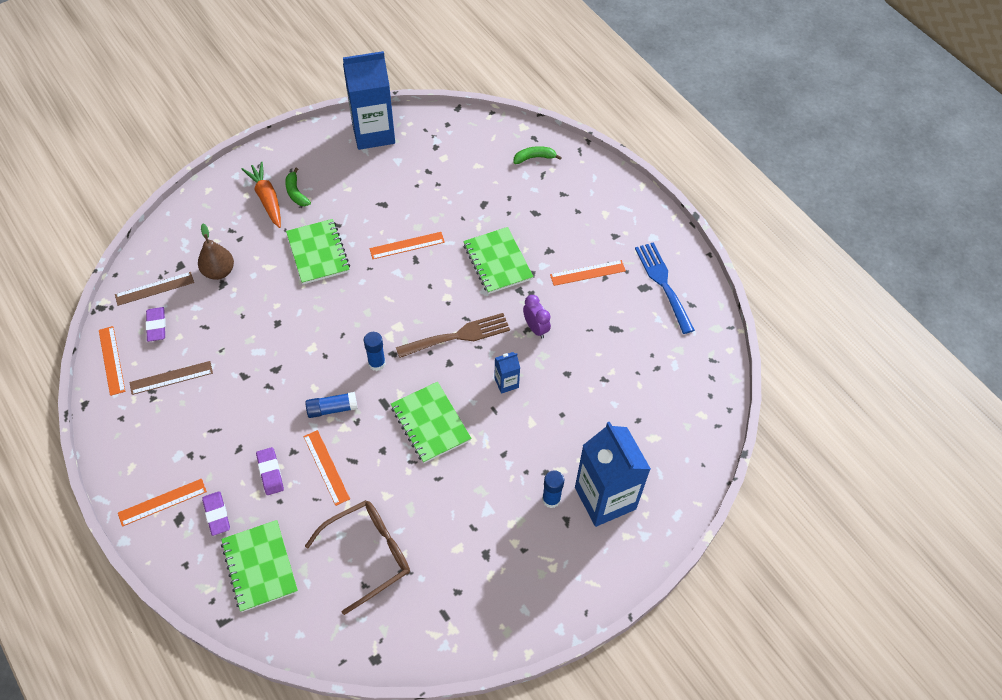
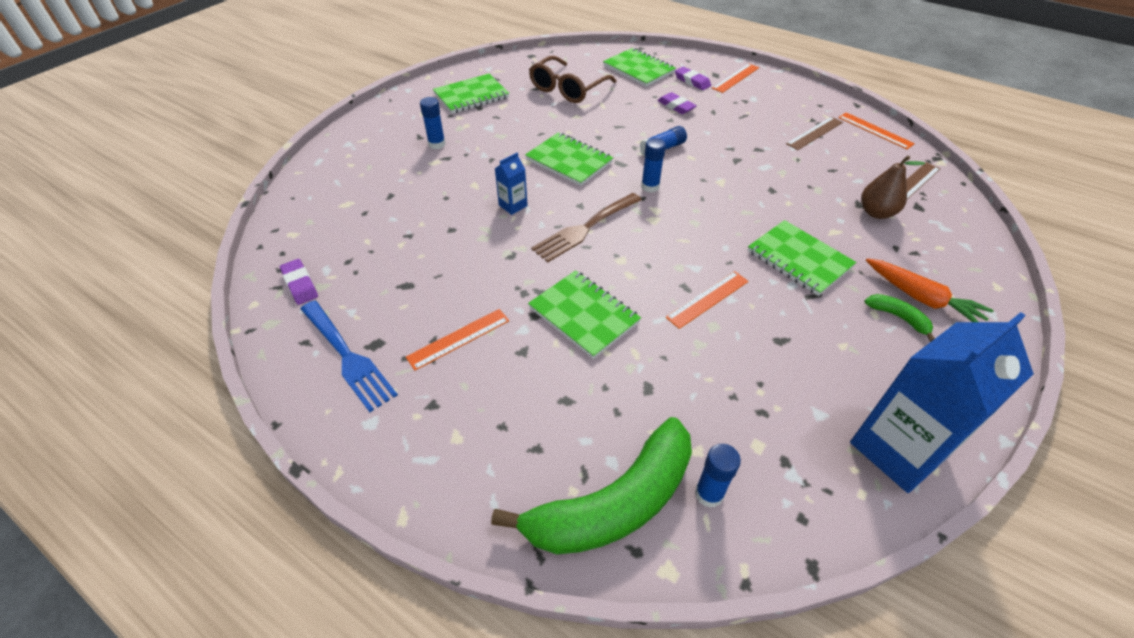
camera: 160 degrees right, 10 degrees down
purple eraser [146,307,166,342] -> purple eraser moved to [280,259,318,305]
orange ruler [303,430,350,506] -> none
green banana [514,146,562,164] -> green banana [491,417,692,554], size x2.40
purple clock [523,295,551,339] -> none
blue carton [575,421,651,527] -> none
none -> green notebook [433,74,509,114]
none -> blue glue stick [695,444,741,508]

